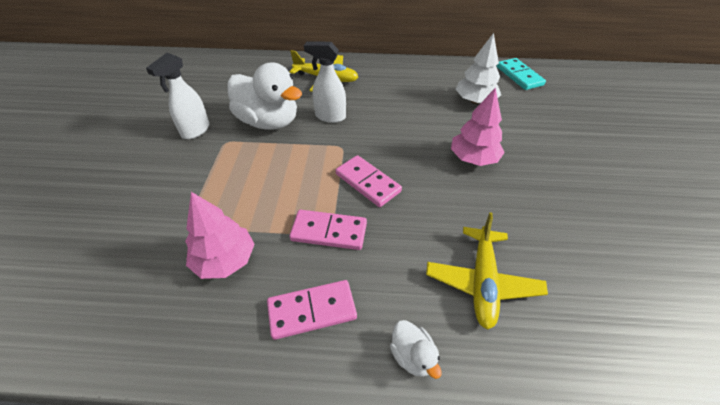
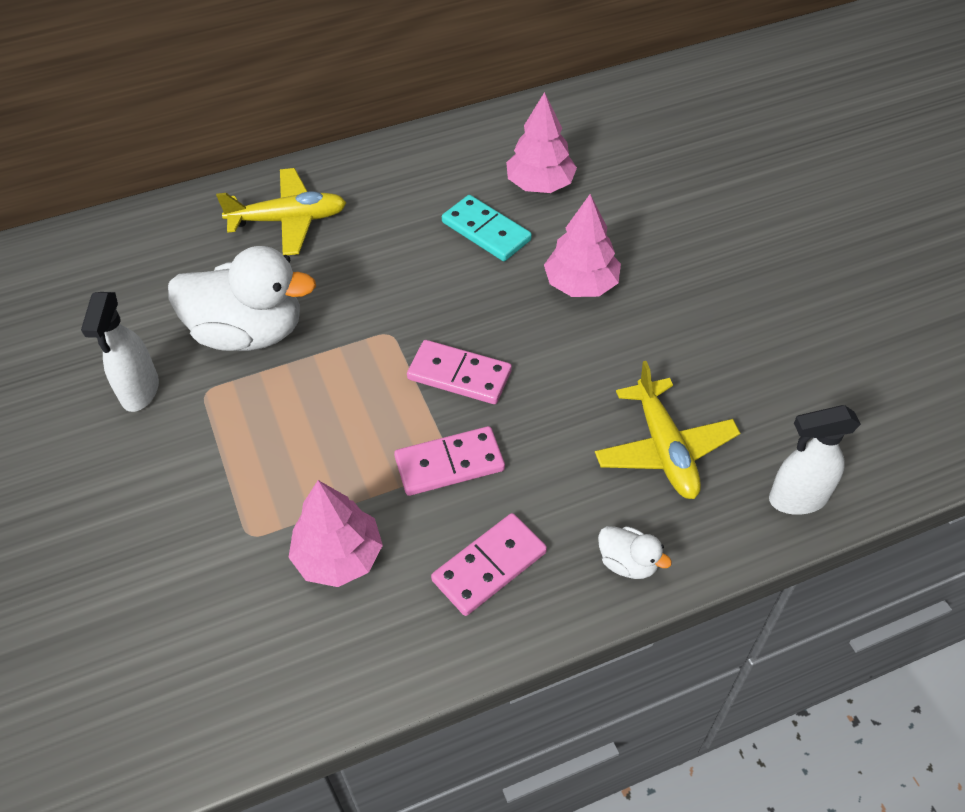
camera: 25 degrees left, 5 degrees up
white spray bottle [304,41,346,123] -> white spray bottle moved to [769,405,861,515]
white tree [456,33,501,104] -> pink tree [506,92,577,193]
turquoise domino [497,58,546,90] -> turquoise domino moved to [442,195,532,261]

